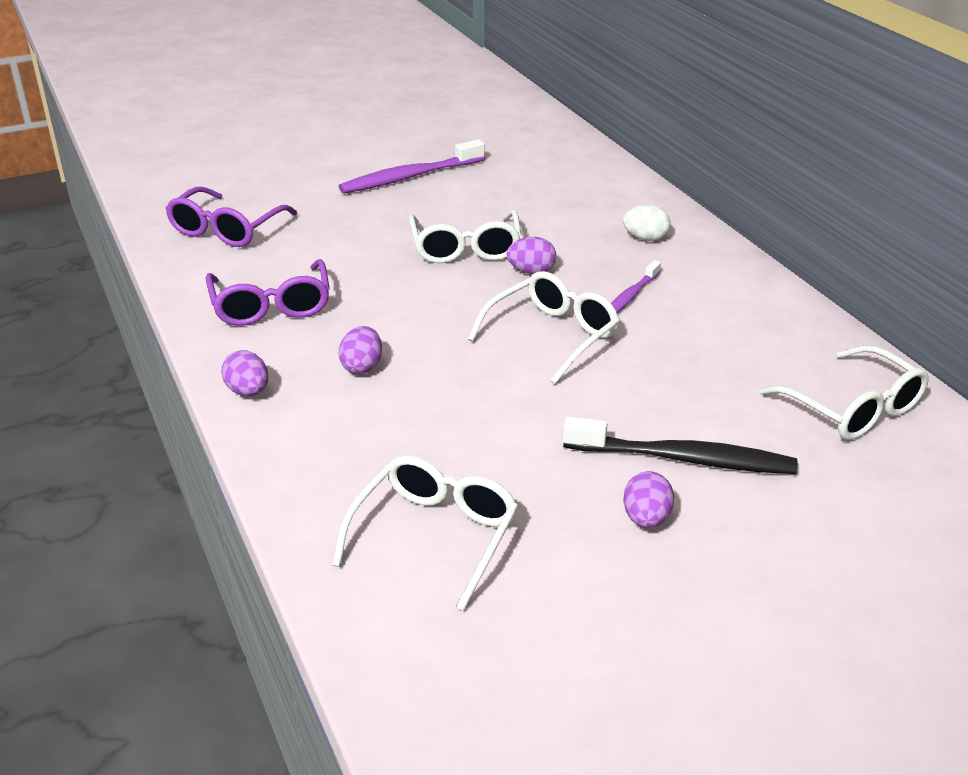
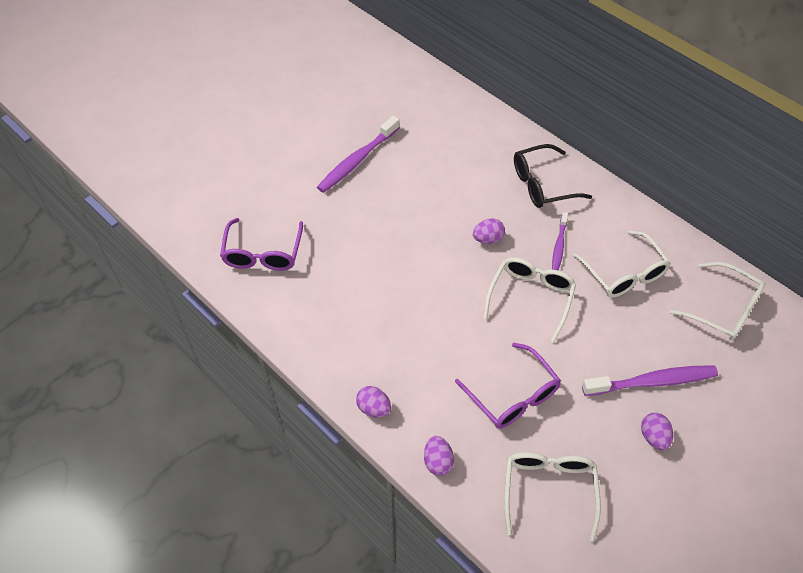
camera: 20 degrees left, 20 degrees up
purple glasses [206,259,330,326] -> purple glasses moved to [455,343,561,429]
purple egg [339,326,382,374] -> purple egg moved to [424,436,454,476]
white glasses [409,210,521,263] -> white glasses moved to [572,230,671,298]
black toothbrush [563,417,798,474] -> purple toothbrush [582,365,718,396]
white egg [623,205,670,241] -> black glasses [514,144,592,208]

